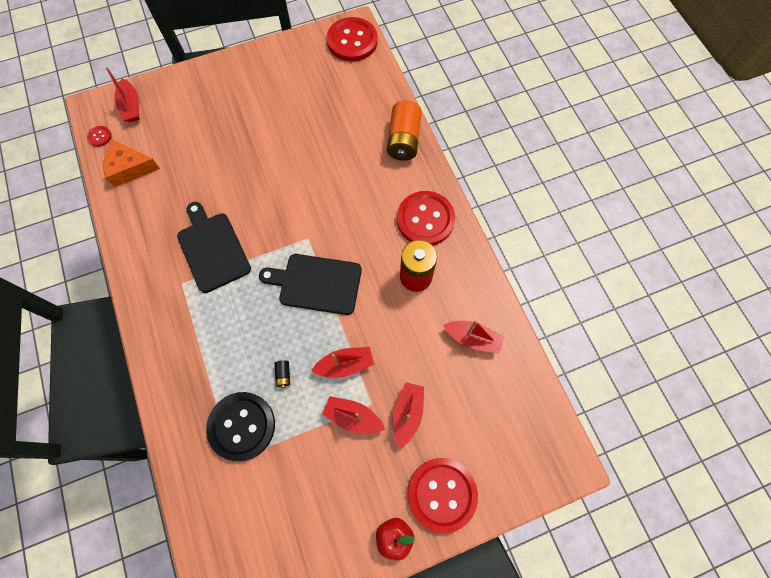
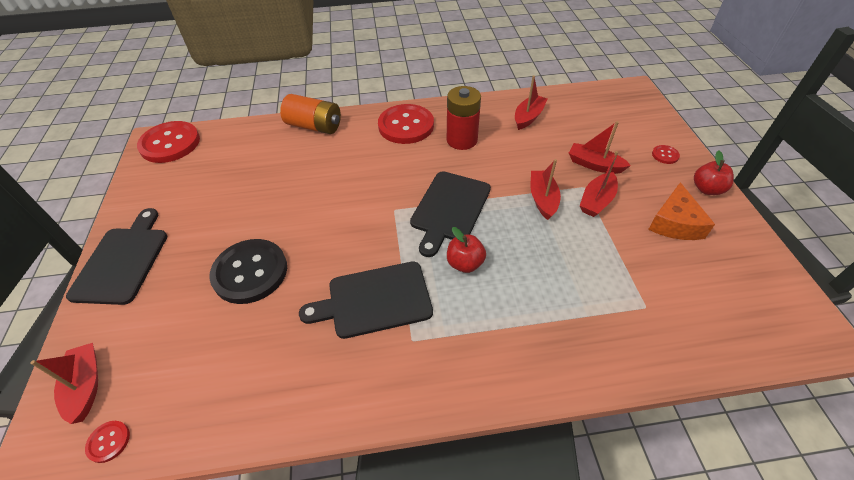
camera: 75 degrees left, 20 degrees down
orange cheese [103,140,160,187] -> orange cheese moved to [648,182,715,240]
red boat [106,67,139,122] -> red boat turned 105 degrees counterclockwise [30,343,98,424]
black button [206,392,275,461] -> black button moved to [209,239,287,304]
black battery [274,360,290,388] -> none
red button [408,458,478,533] -> red button [652,145,680,164], size x0.42
none -> black cutting board [66,208,167,305]
none -> red apple [447,227,486,273]

